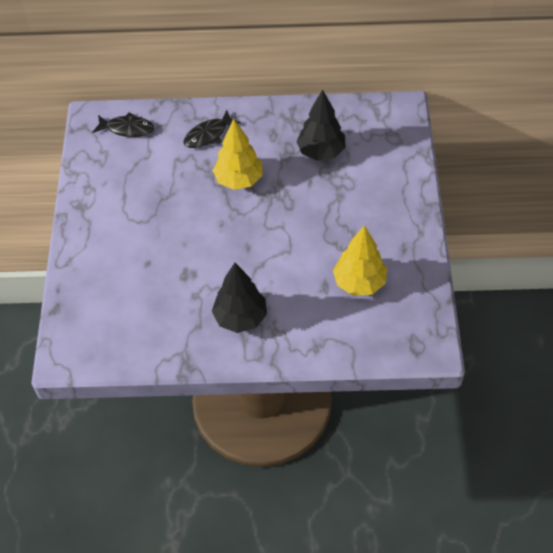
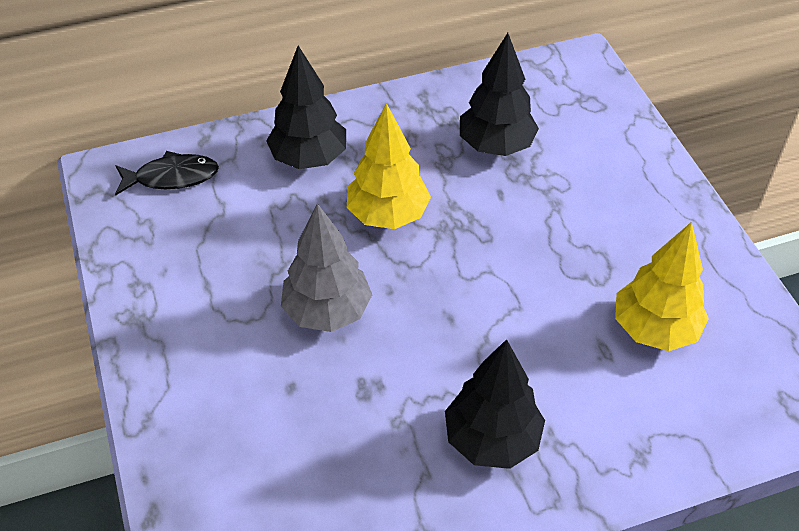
camera: 20 degrees left, 5 degrees down
black fish [183,110,241,148] -> black tree [266,46,346,169]
none -> grey tree [281,203,372,332]

